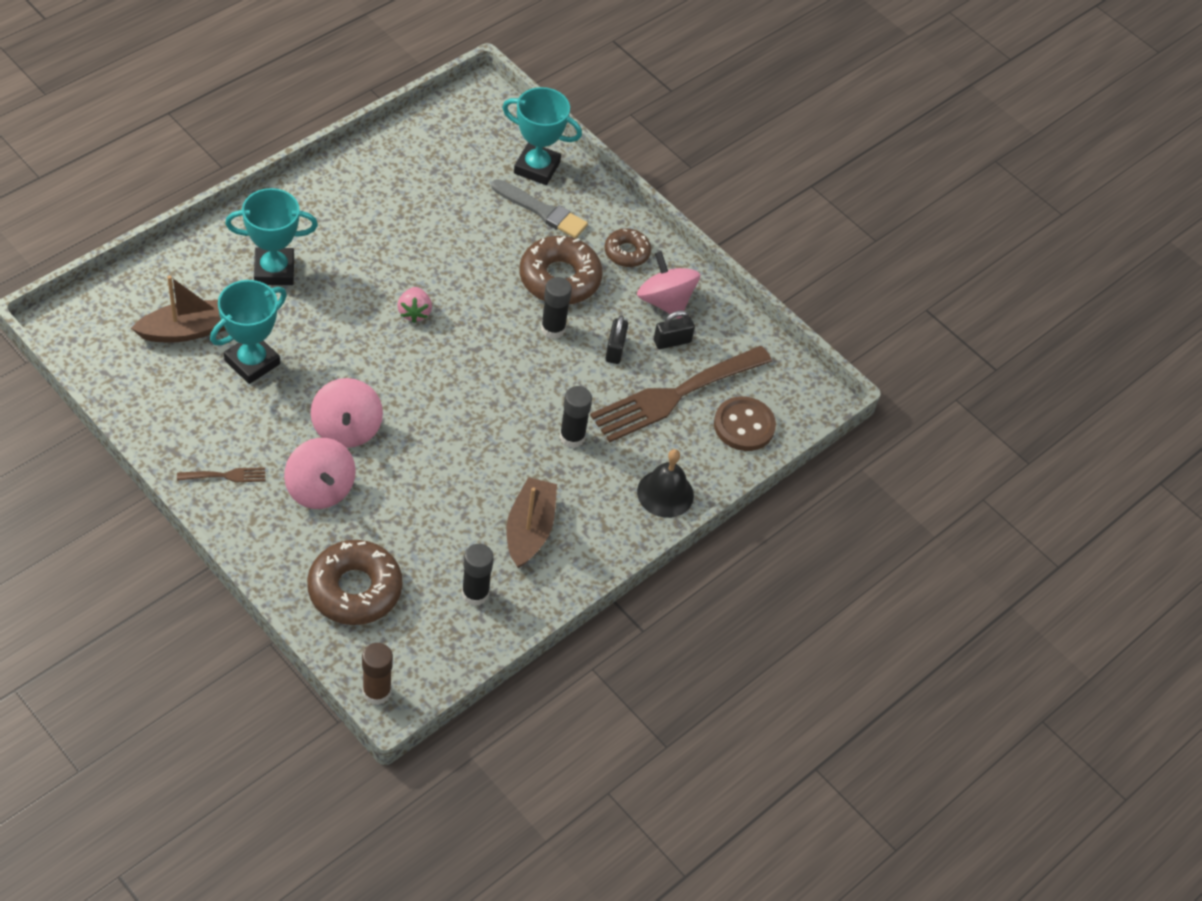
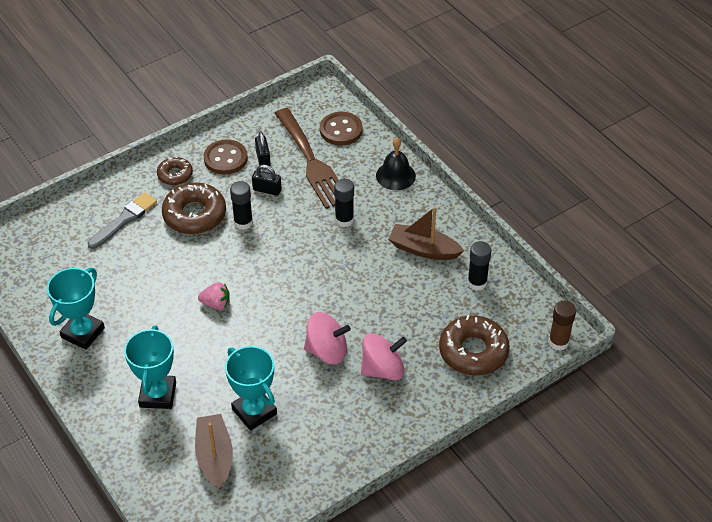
camera: 75 degrees left, 5 degrees down
brown fork [177,467,265,482] -> none
turquoise trophy [502,87,582,185] -> turquoise trophy moved to [47,268,105,350]
pink spinning top [637,251,700,319] -> brown button [203,139,248,175]

